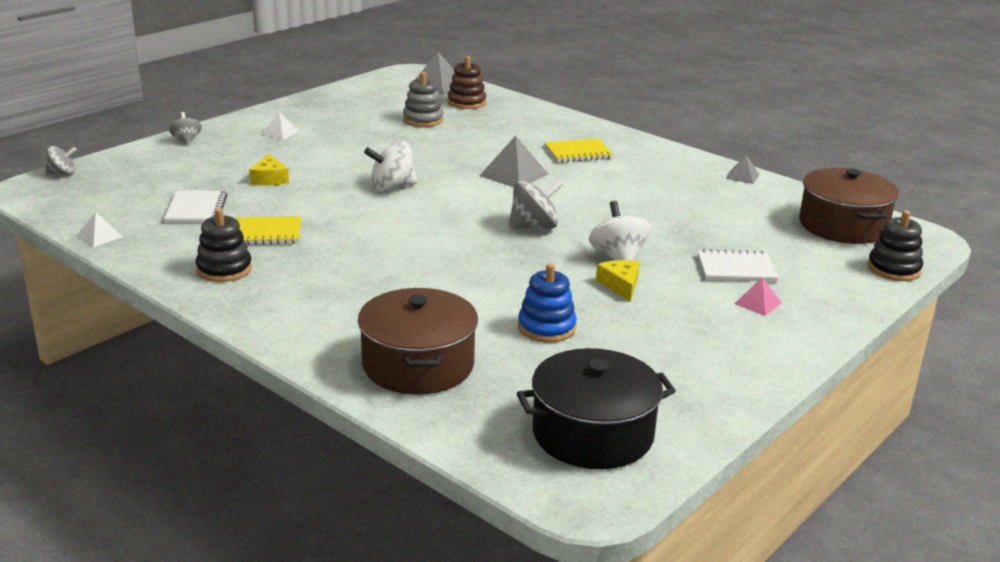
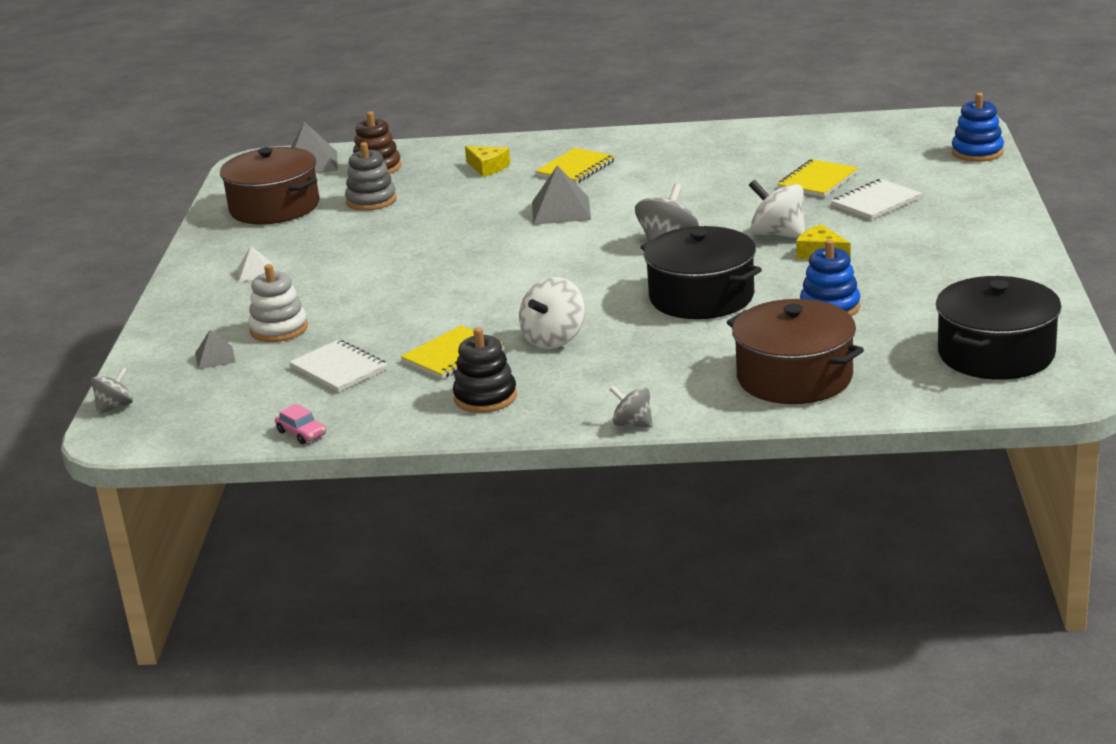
camera: 35 degrees left, 0 degrees up
white pyramid [76,212,122,247] -> pink car [275,404,326,444]
grey spinning top [169,112,202,145] -> grey spinning top moved to [609,386,653,428]
yellow cheese [249,154,289,185] -> yellow cheese moved to [465,146,510,177]
white spinning top [364,141,418,192] -> white spinning top moved to [519,277,585,349]
grey pyramid [726,155,760,184] -> grey pyramid moved to [195,330,236,369]
pink pyramid [734,277,782,316] -> none
brown pot [799,168,899,244] -> brown pot moved to [220,147,320,224]
black stacking toy [867,211,923,281] -> blue stacking toy [952,93,1004,162]
none -> white stacking toy [248,264,308,342]
none -> black pot [641,226,762,319]
none -> yellow notebook [778,159,858,197]

